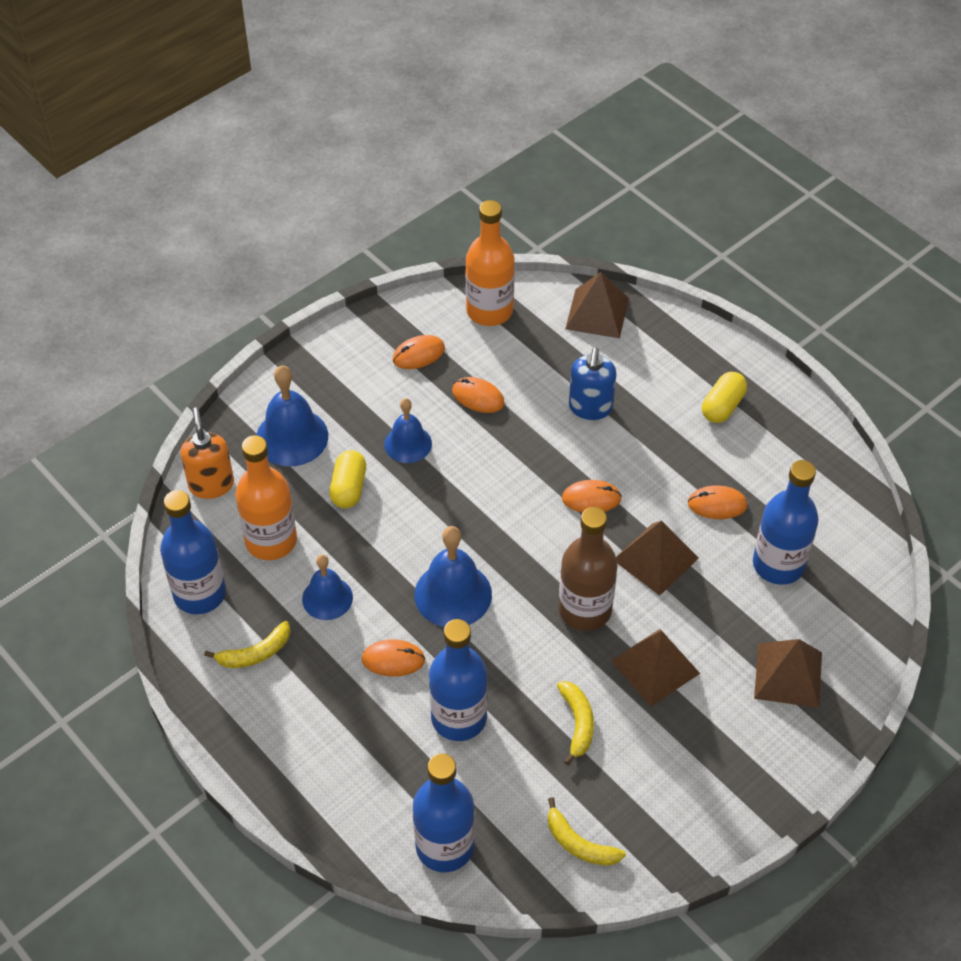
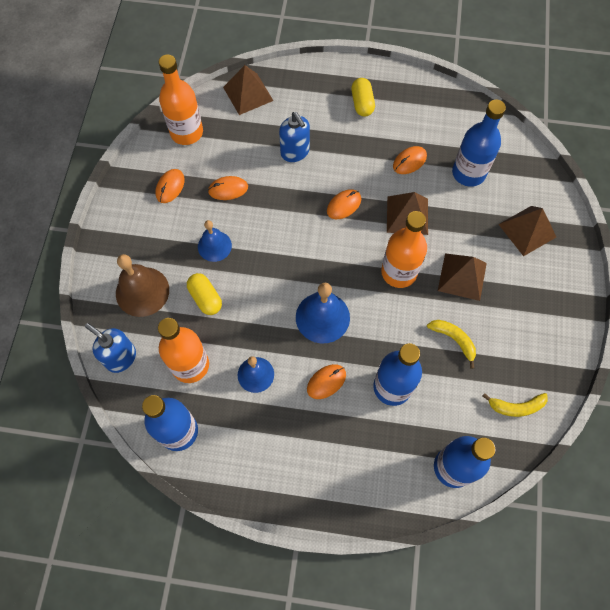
camera: 40 degrees left, 15 degrees up
orange soap dispenser [181,407,234,499] -> blue soap dispenser [85,323,136,373]
yellow banana [204,621,291,668] -> none
blue bell [256,366,328,467] -> brown bell [116,254,169,317]
brown bottle [559,507,617,631] -> orange bottle [381,211,427,288]

